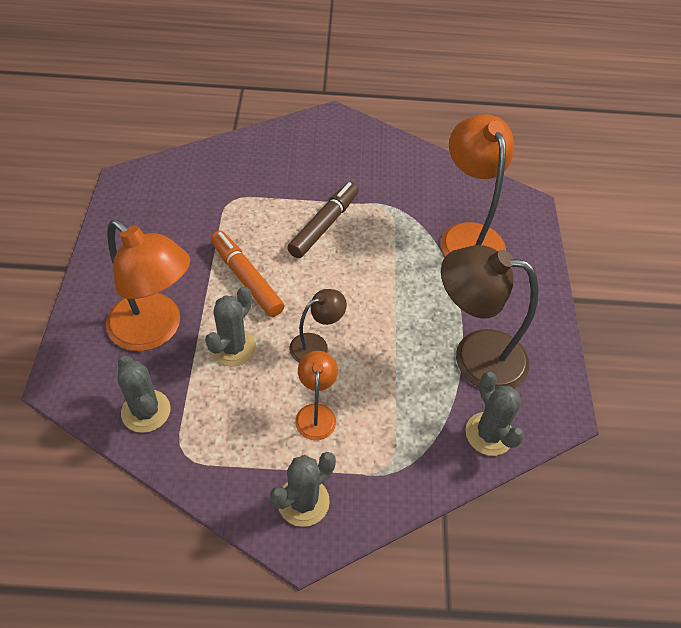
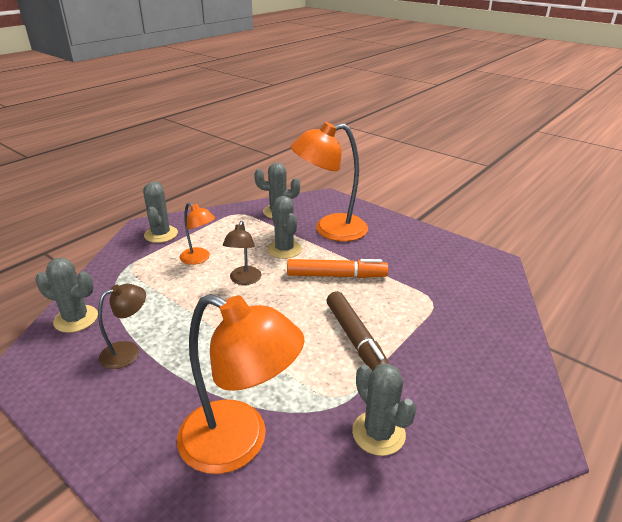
camera: 130 degrees right, 20 degrees down
brown lamp [441,245,538,390] -> brown lamp [98,284,146,369], size x0.52
none -> grey cactus [352,363,417,456]

